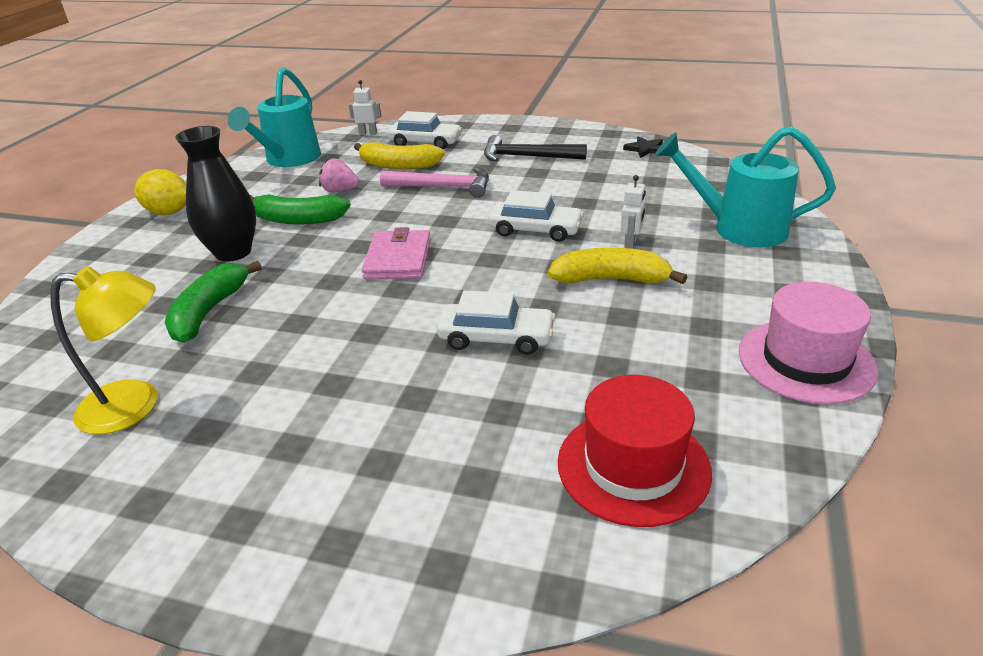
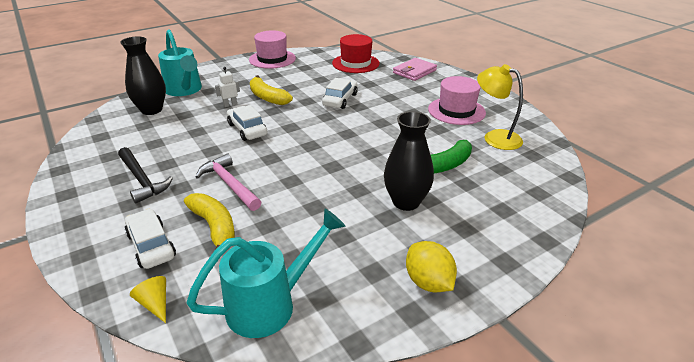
camera: 140 degrees left, 0 degrees up
green banana [250,194,351,225] -> none
pink strawberry [319,158,359,192] -> none
white robot [349,80,381,135] -> yellow cone [130,276,166,323]
pink wallet [362,227,431,280] -> pink wallet moved to [393,58,437,81]
white car [437,290,556,355] -> white car turned 60 degrees clockwise [322,78,358,109]
black star [623,136,663,158] -> none
none -> black vase [120,37,166,115]
none -> pink hat [428,76,486,125]

